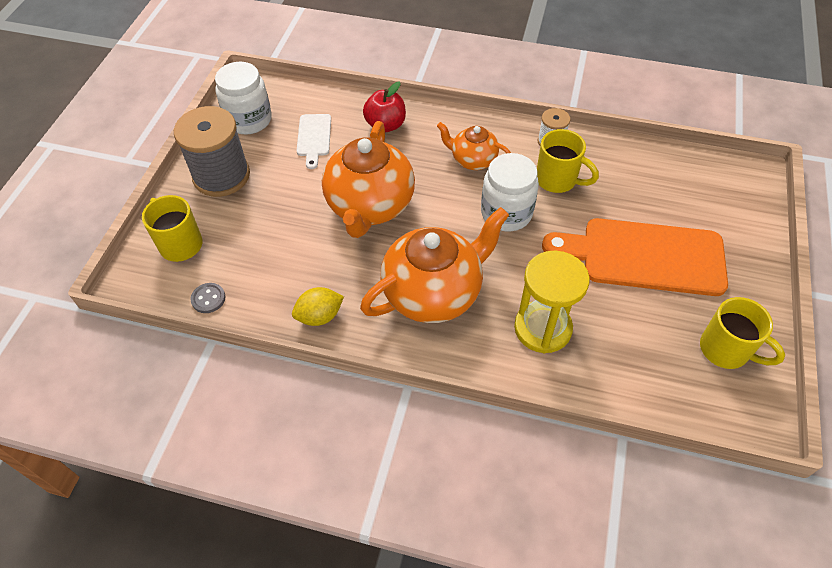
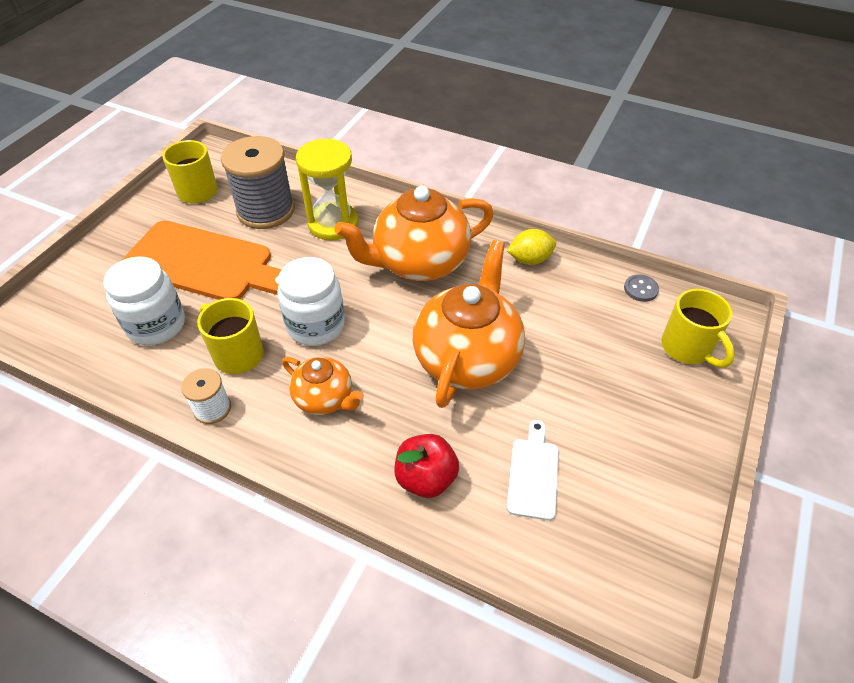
camera: 170 degrees left, 5 degrees down
grey spool [174,106,250,197] -> grey spool moved to [221,136,295,229]
white jar [215,62,272,134] -> white jar moved to [103,256,185,345]

